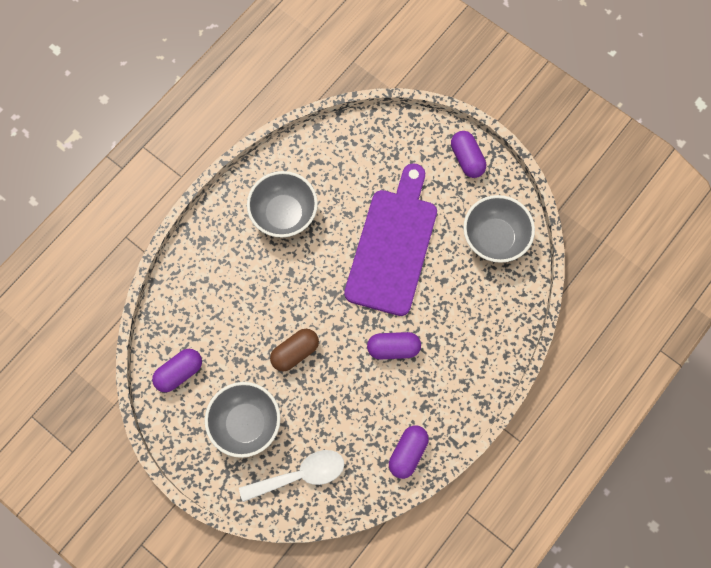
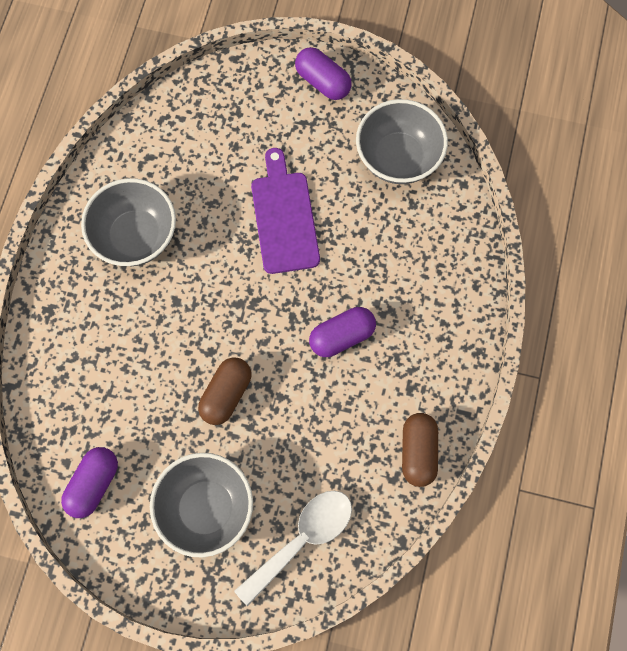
camera: 25 degrees left, 0 degrees up
purple cutting board [344,163,437,316] -> purple cutting board [251,148,320,274], size x0.65
purple capsule [389,425,429,479] -> brown capsule [402,413,438,487]

